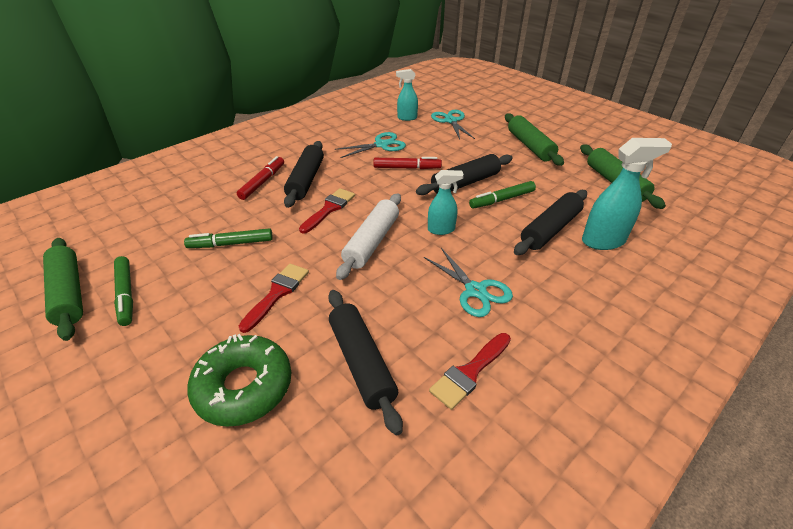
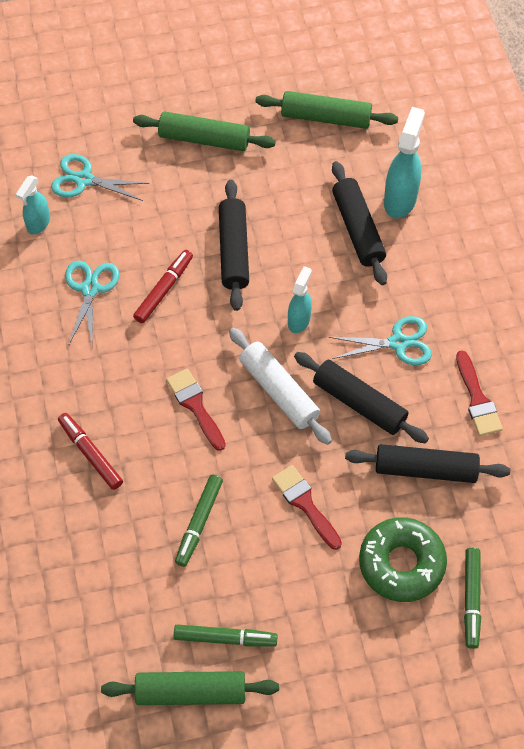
camera: 60 degrees left, 20 degrees up
black rolling pin [284,141,324,208] -> black rolling pin moved to [294,352,429,443]
green marker [469,181,536,208] -> green marker moved to [464,548,481,649]

